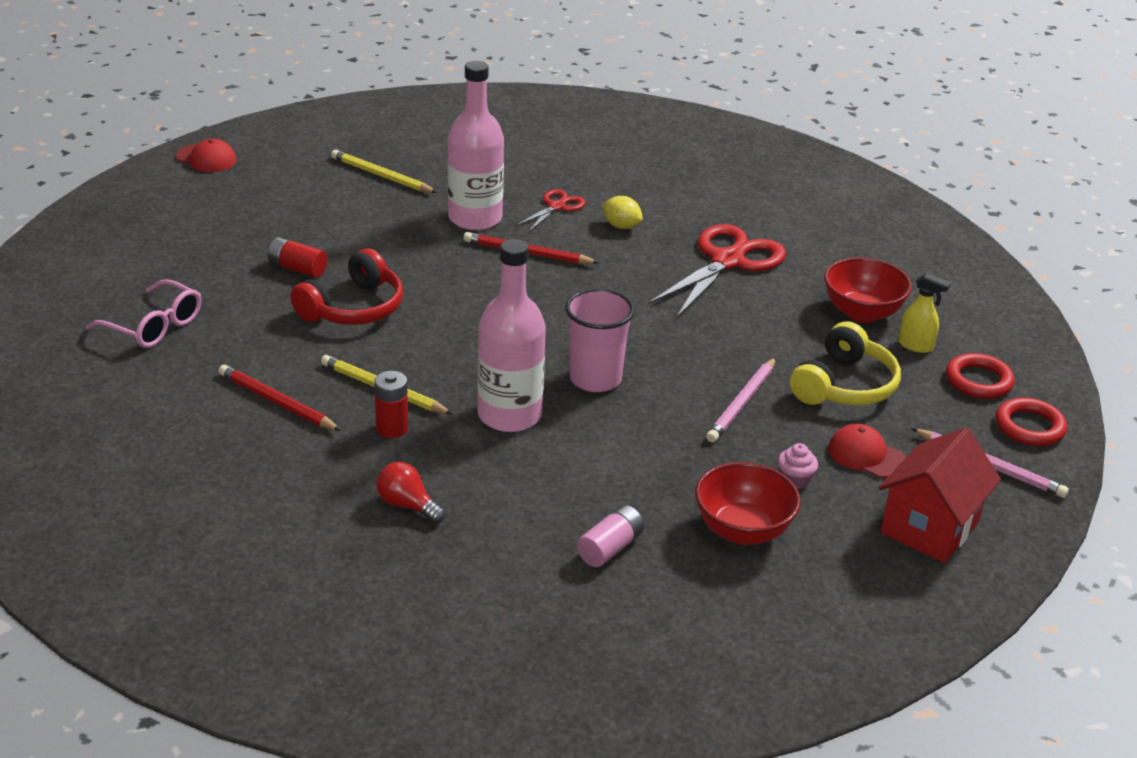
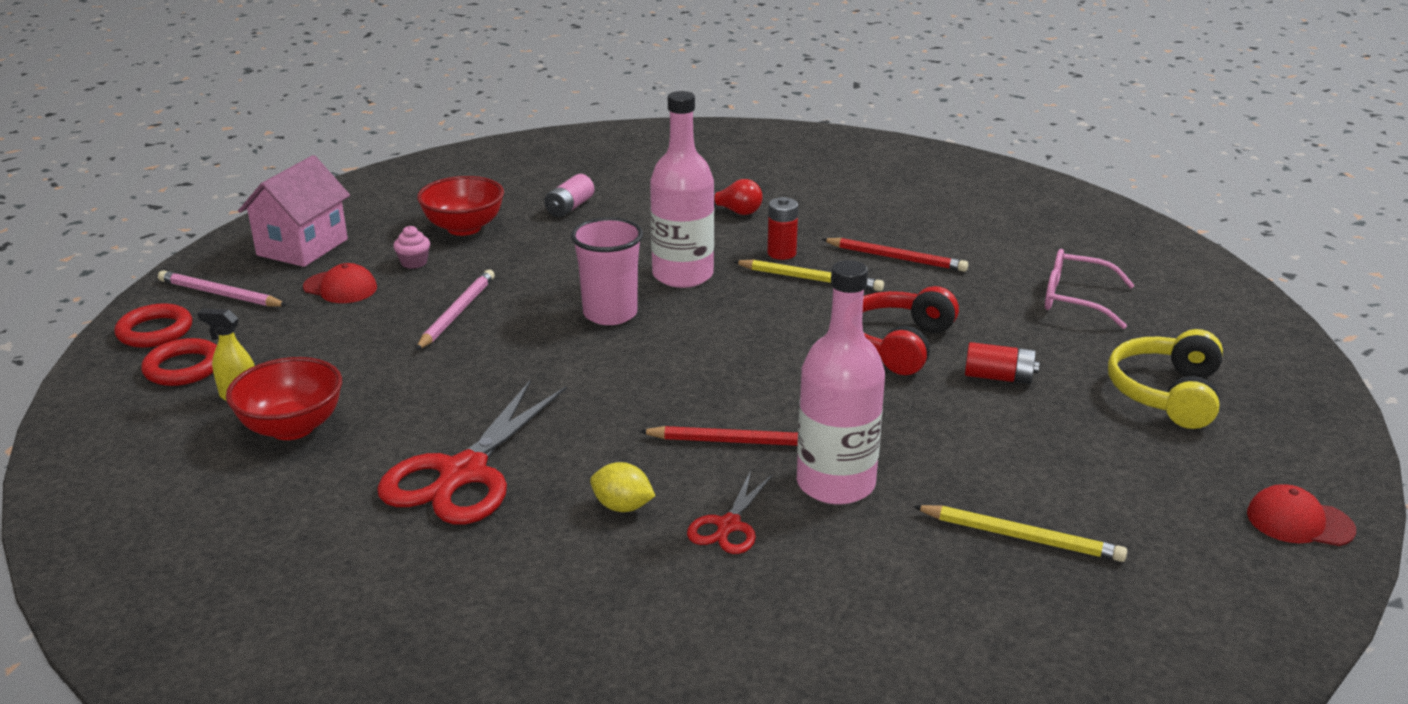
camera: 170 degrees right, 5 degrees down
yellow headphones [790,322,901,405] -> yellow headphones moved to [1108,329,1223,429]
red house [879,428,1001,563] -> pink house [238,155,350,267]

